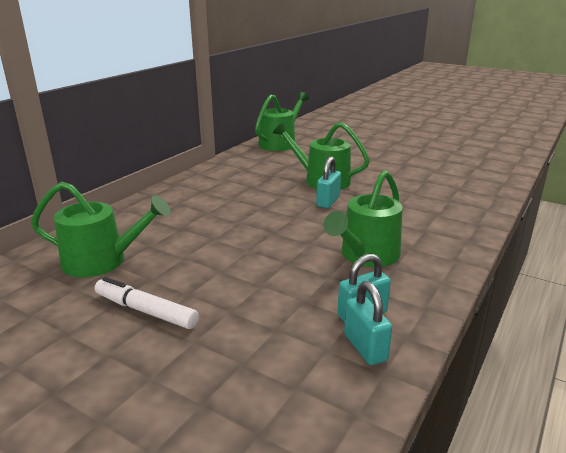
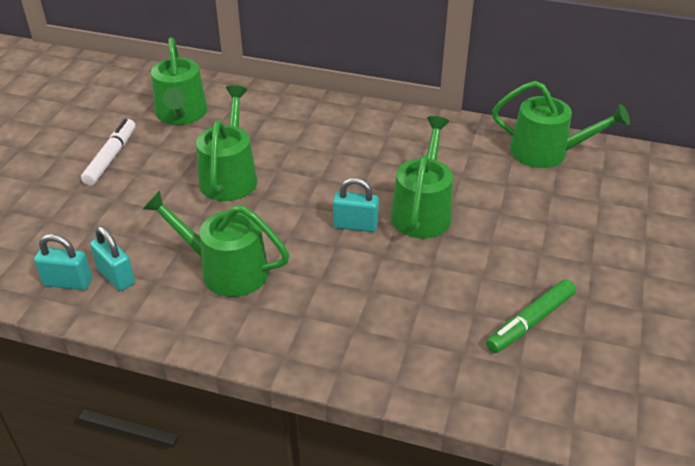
camera: 75 degrees right, 15 degrees up
turquoise padlock [344,281,392,365] -> turquoise padlock turned 45 degrees clockwise [34,234,92,290]
none -> green watering can [196,85,257,201]
none -> green marker [486,279,576,353]

